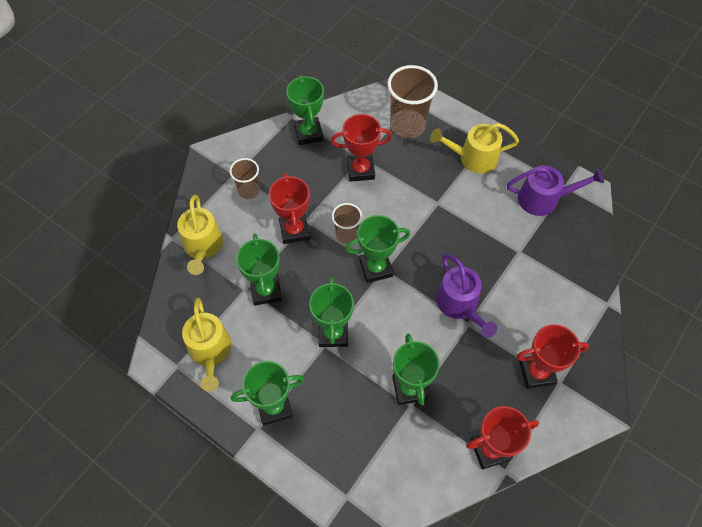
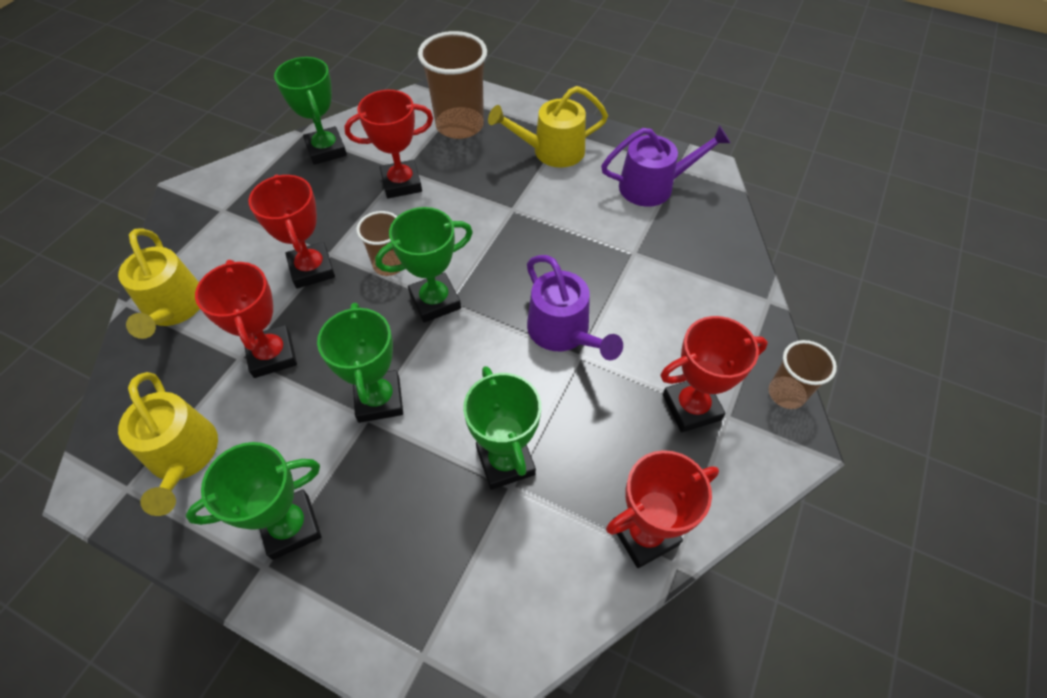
camera: 10 degrees left, 5 degrees down
brown cup [230,158,260,199] -> brown cup moved to [769,340,837,409]
green trophy [236,234,282,305] -> red trophy [195,260,297,378]

